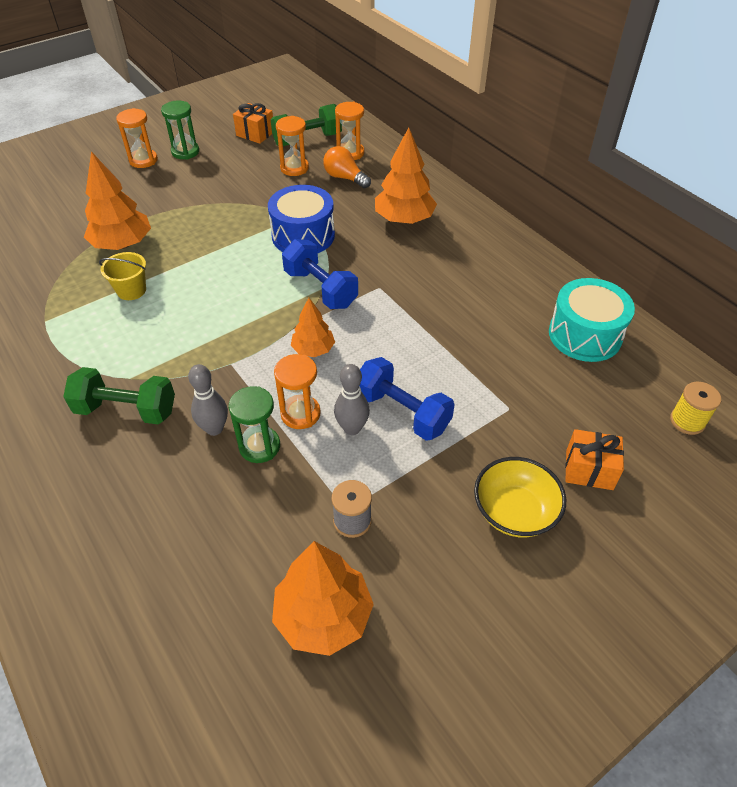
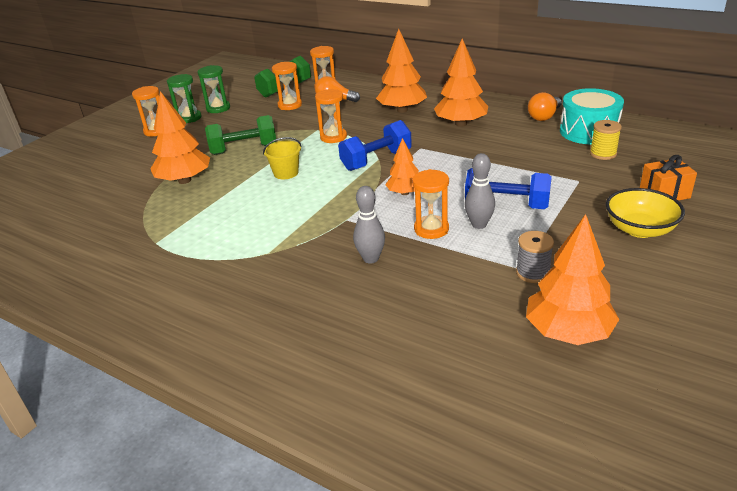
camera: 20 degrees left, 15 degrees down
green dumbbell [63,367,175,424] -> green dumbbell moved to [205,115,276,155]
yellow bucket [99,252,146,300] -> yellow bucket moved to [263,137,302,179]
green hourglass [228,386,280,463] -> green hourglass moved to [198,65,230,113]
orange gift [233,103,273,144] -> none
blue drum [268,185,335,253] -> orange hourglass [315,89,347,143]
blue dumbbell [282,239,358,309] -> blue dumbbell turned 60 degrees counterclockwise [338,120,412,171]
yellow spool [670,382,721,435] -> yellow spool moved to [590,120,622,160]
none -> orange tree [434,38,488,127]
none -> orange light bulb [528,92,562,121]

